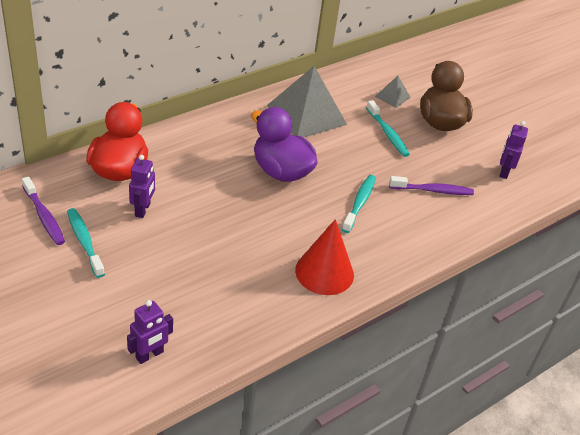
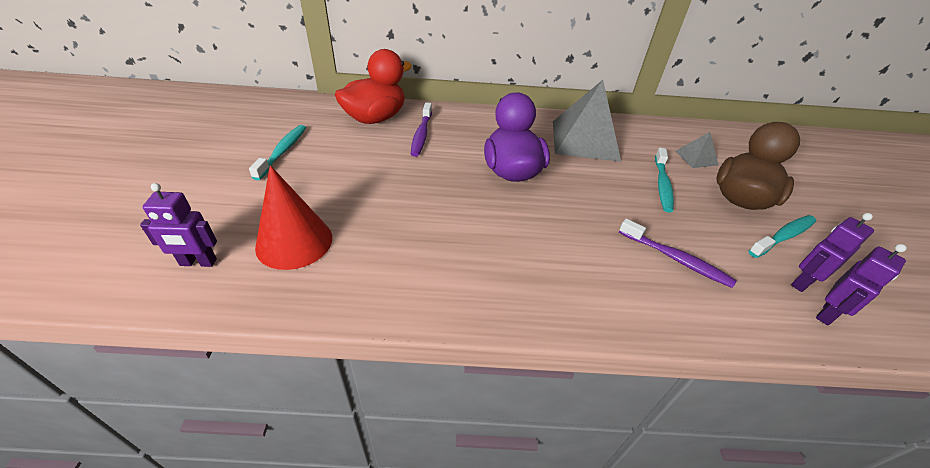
camera: 40 degrees right, 0 degrees up
purple toothbrush [22,176,65,245] -> purple toothbrush moved to [411,103,432,157]
purple robot [129,155,155,218] -> purple robot moved to [816,244,907,325]
red cone [295,219,354,295] -> red cone moved to [255,165,332,270]
turquoise toothbrush [342,175,376,233] -> turquoise toothbrush moved to [748,215,816,258]

